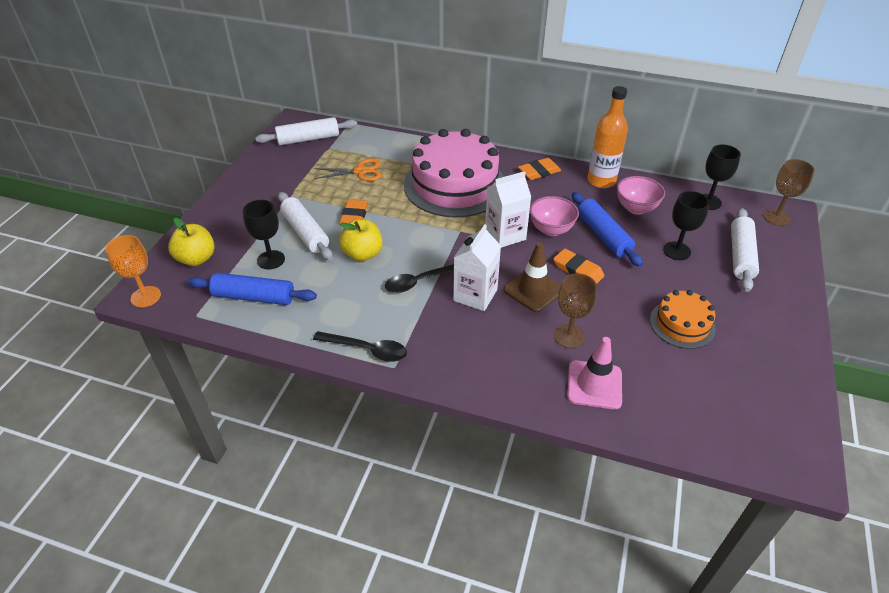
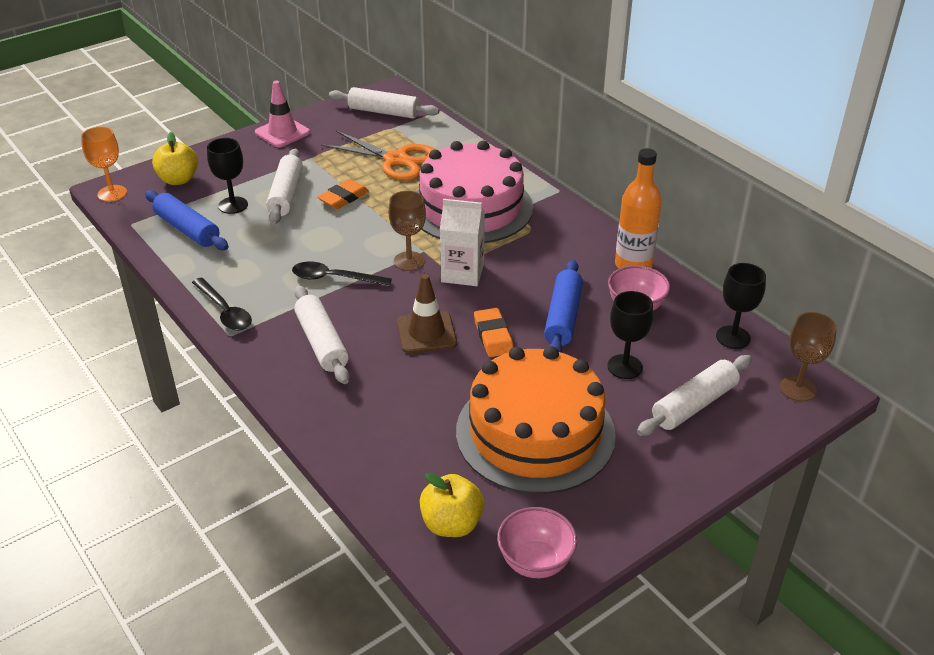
camera: 35 degrees right, 5 degrees down
orange scissors [314,158,382,181] -> orange scissors [321,131,436,180], size x1.52
yellow apple [339,219,382,261] -> yellow apple moved to [420,473,484,537]
white carton [453,224,501,311] -> none
orange eraser [518,158,561,180] -> none
pink bowl [530,196,579,236] -> pink bowl moved to [497,507,577,578]
brown goblet [554,273,597,348] -> brown goblet moved to [389,191,426,271]
pink traffic cone [567,337,622,410] -> pink traffic cone moved to [255,81,310,147]
orange cake [650,290,716,349] -> orange cake [456,346,616,494], size x2.01
none -> white rolling pin [294,285,350,384]

